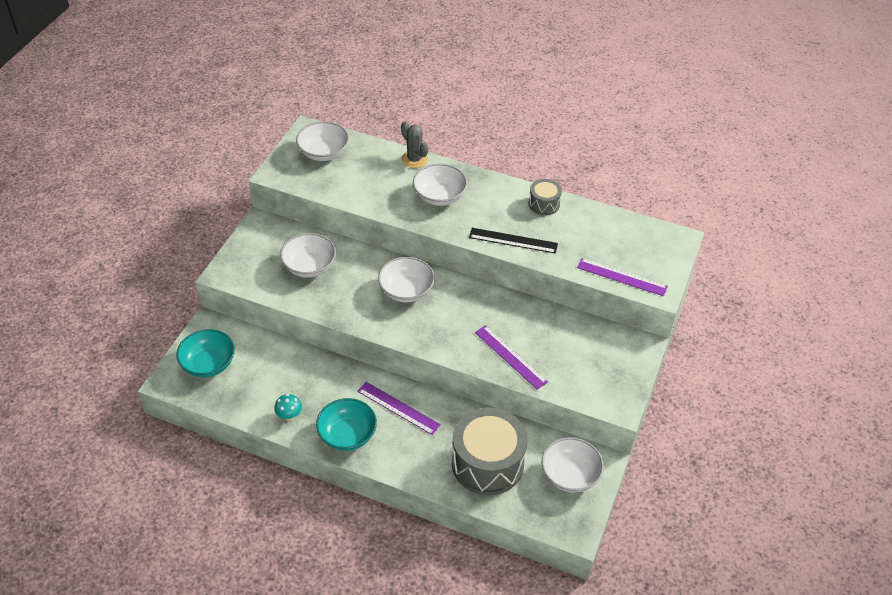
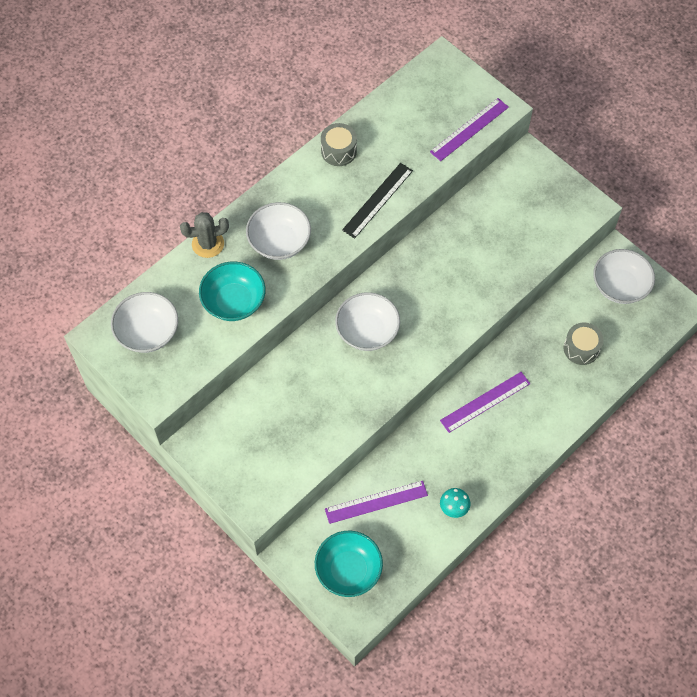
camera: 65 degrees left, 15 degrees up
white bowl [280,233,336,278] -> none
turquoise bowl [316,398,377,451] -> turquoise bowl moved to [199,262,266,321]
grey drum [452,408,527,495] -> grey drum [564,322,604,365], size x0.49
purple ruler [475,325,548,390] -> purple ruler moved to [325,481,428,524]

